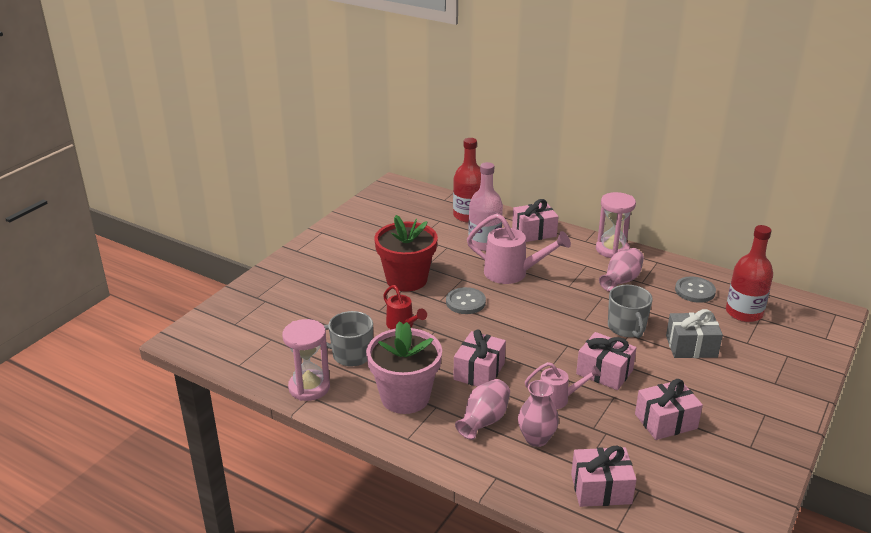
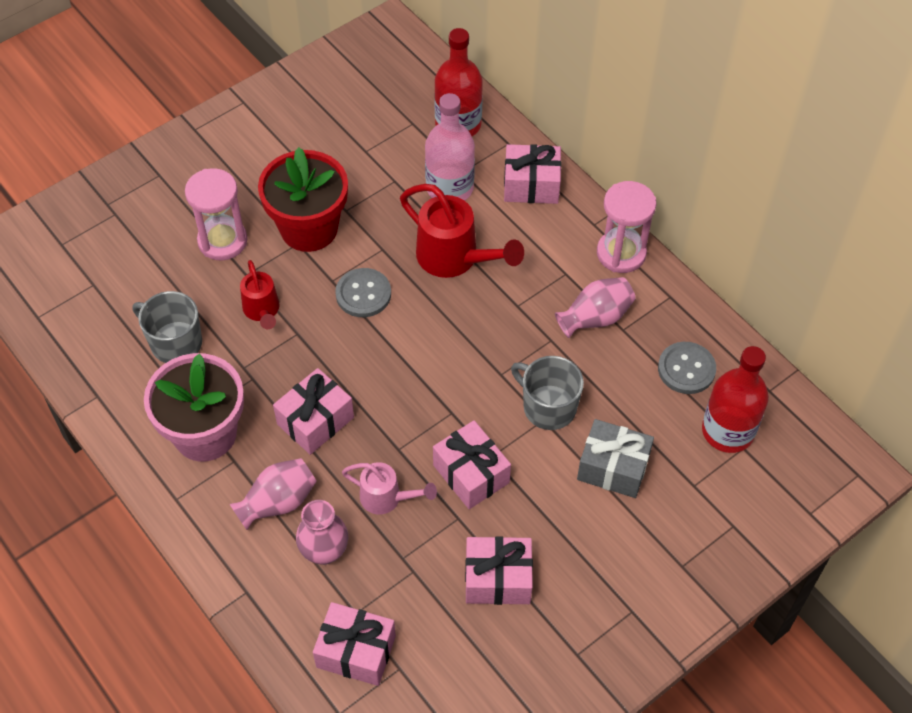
camera: 20 degrees right, 25 degrees up
pink hourglass [282,319,330,401] -> pink hourglass moved to [185,168,247,261]
pink watering can [467,214,571,284] -> red watering can [400,184,524,278]
grey mug [608,285,653,338] -> grey mug turned 120 degrees clockwise [511,356,584,430]

